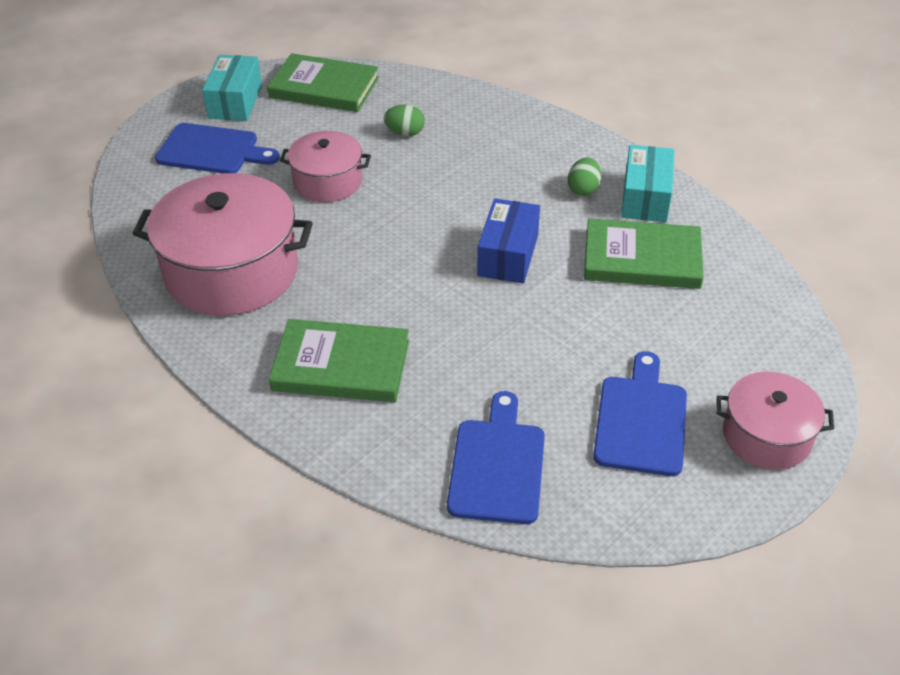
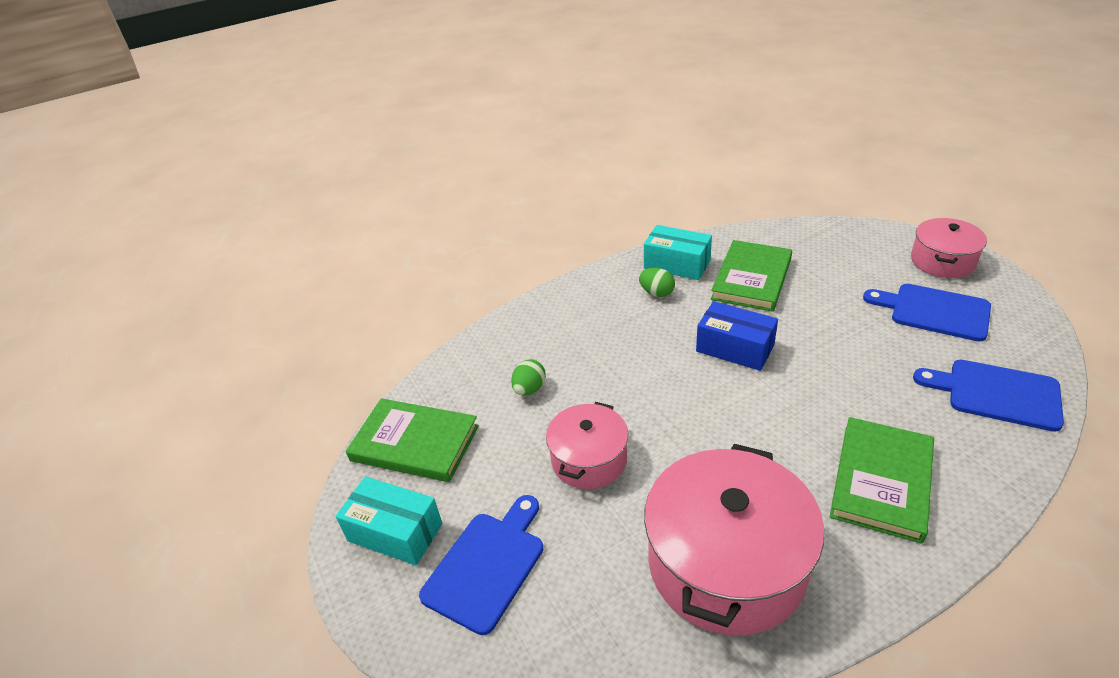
camera: 70 degrees left, 5 degrees down
green book [267,53,379,112] -> green book turned 75 degrees clockwise [346,398,479,482]

